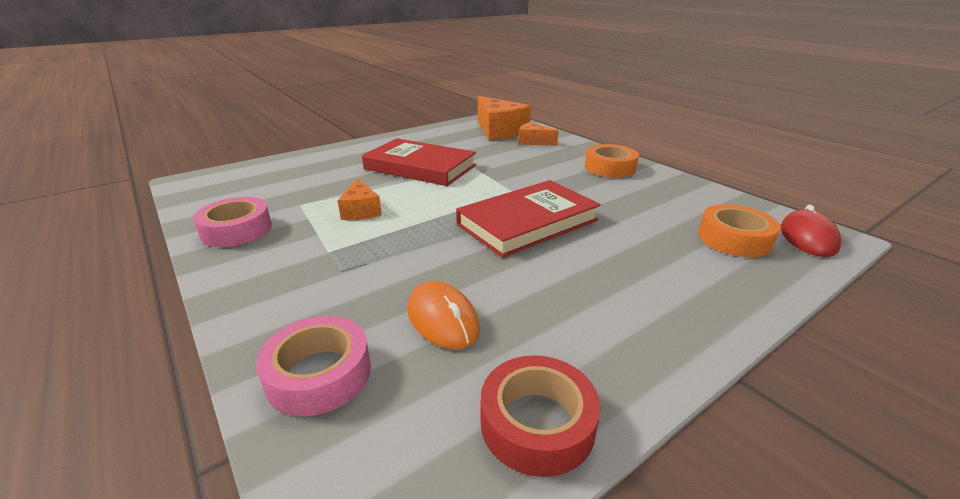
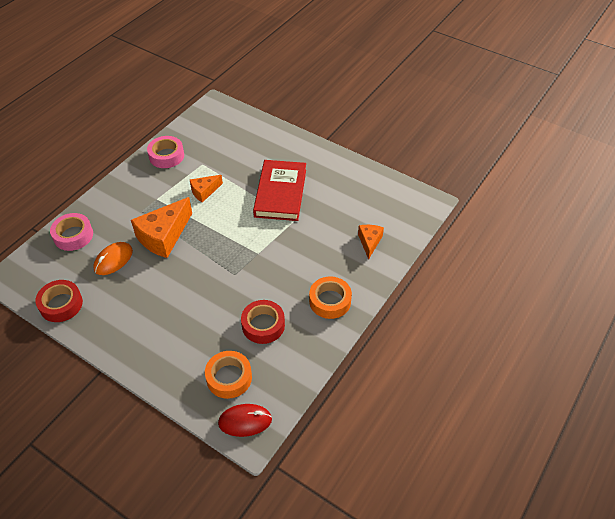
camera: 70 degrees right, 20 degrees up
red book [456,180,601,258] -> none
orange cheese [478,96,531,140] -> orange cheese moved to [131,197,192,258]
none -> red tape [241,300,285,344]

